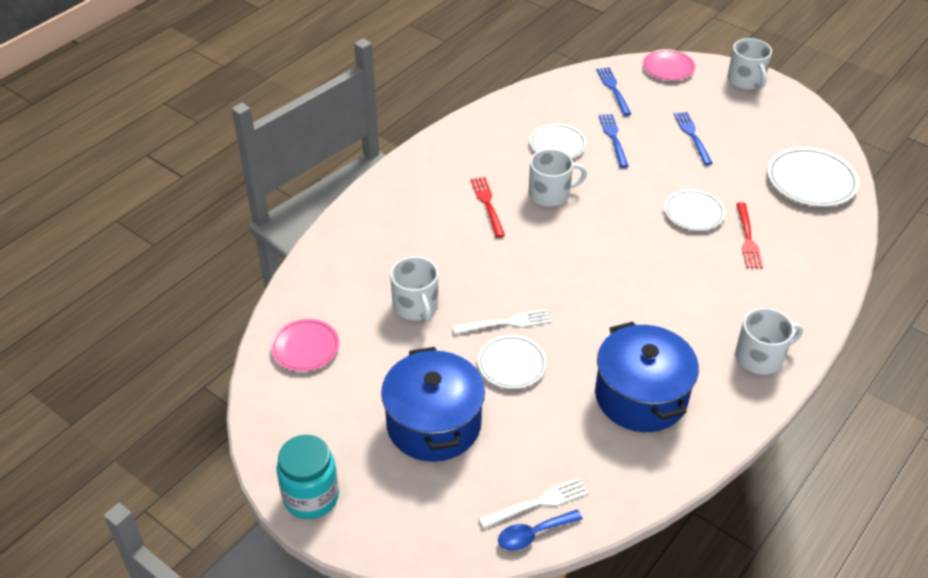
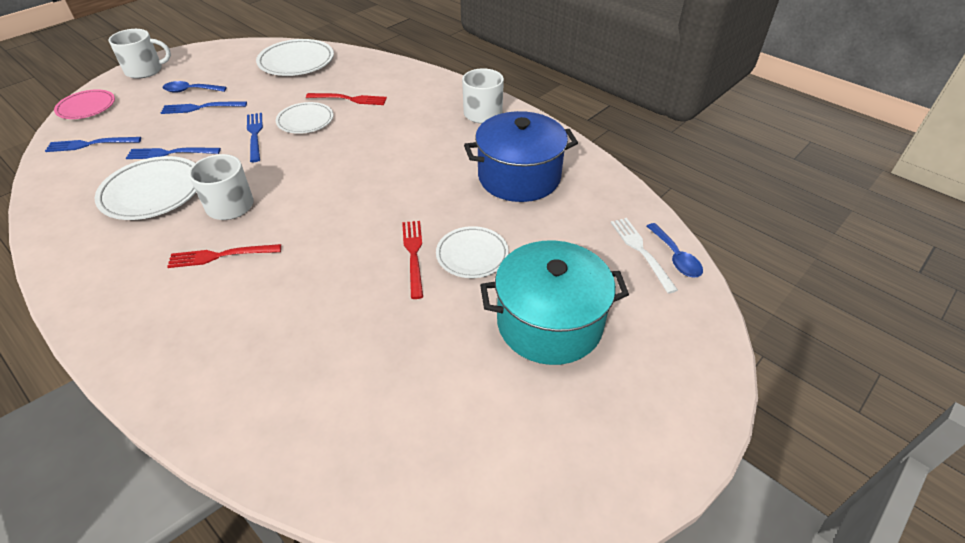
camera: 85 degrees left, 0 degrees up
pink plate [271,319,339,371] -> none
turquoise jar [277,435,339,519] -> none
blue pot [381,347,485,462] -> turquoise pot [480,240,629,365]
white mug [390,256,438,322] -> none
white fork [452,309,552,334] -> red fork [402,221,423,299]
white plate [530,124,586,158] -> white plate [95,156,196,220], size x1.53
none -> blue spoon [163,81,227,93]
none -> blue fork [247,113,263,162]

